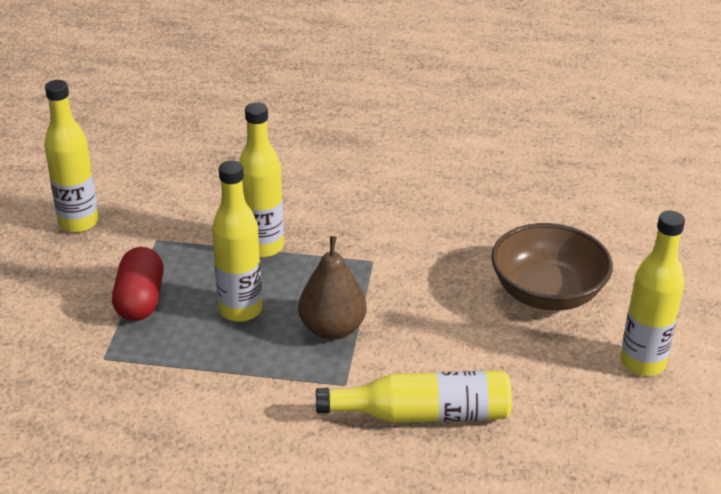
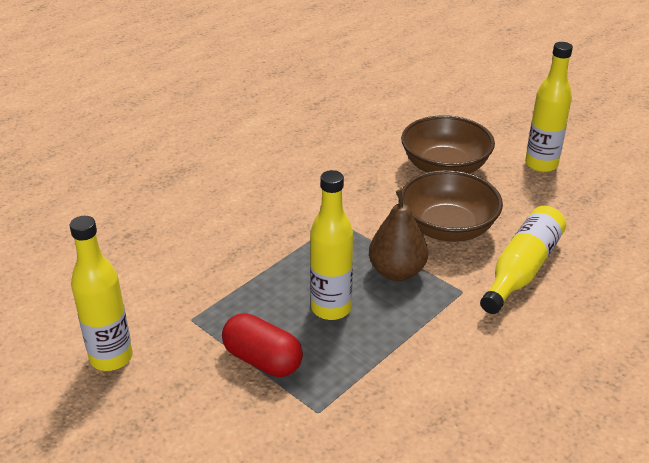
camera: 55 degrees left, 0 degrees up
yellow bottle [239,102,284,258] -> none
none -> brown bowl [402,170,503,242]

